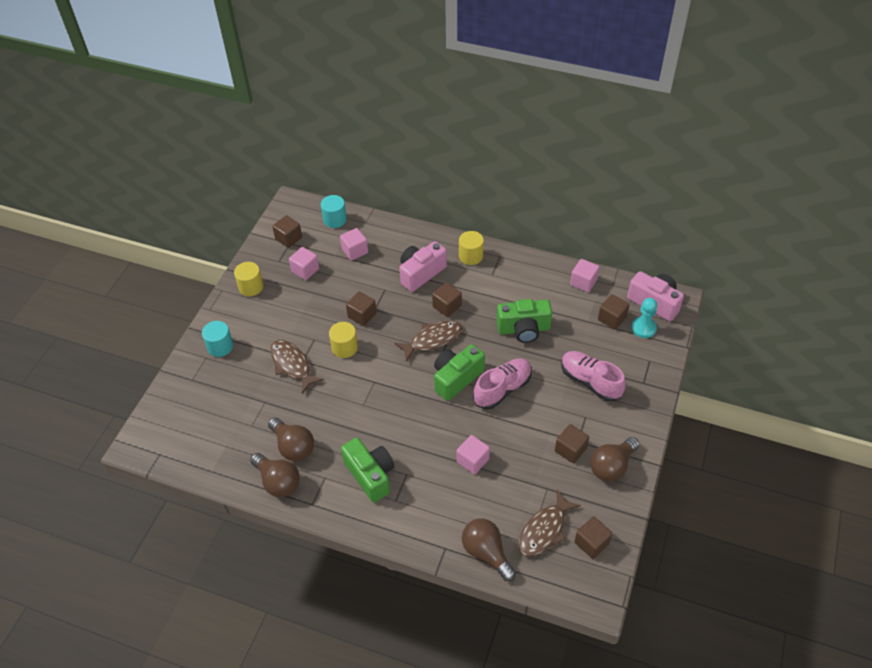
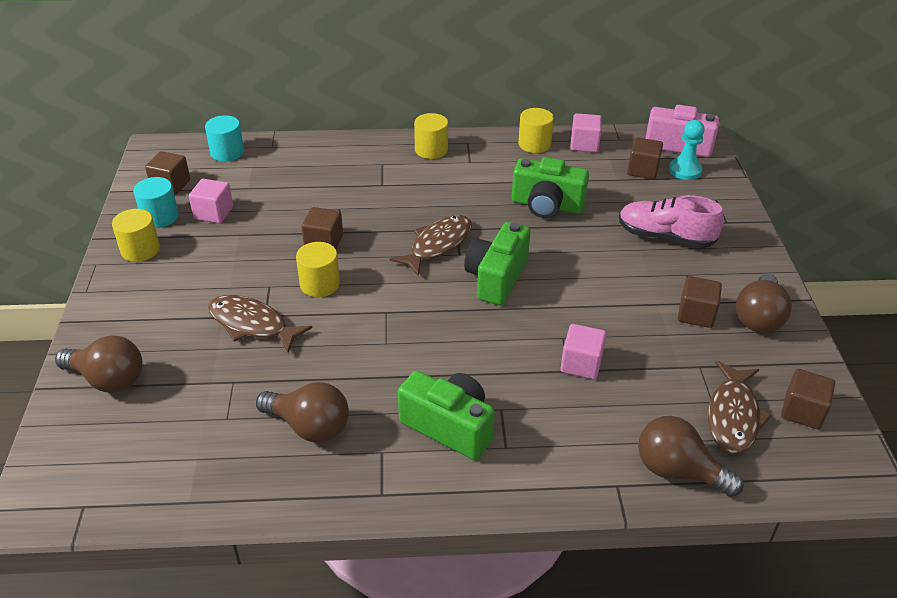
camera: 25 degrees left, 10 degrees down
turquoise cylinder [202,321,233,357] -> turquoise cylinder moved to [133,177,179,228]
brown light bulb [250,453,300,497] -> brown light bulb moved to [55,335,143,393]
pink cube [340,228,368,261] -> none
pink camera [399,241,447,292] -> none
brown cube [432,282,462,317] -> none
pink shoe [473,358,532,409] -> none
green camera [497,299,552,343] -> green camera turned 45 degrees clockwise [512,157,589,218]
none -> yellow cylinder [518,108,554,153]

